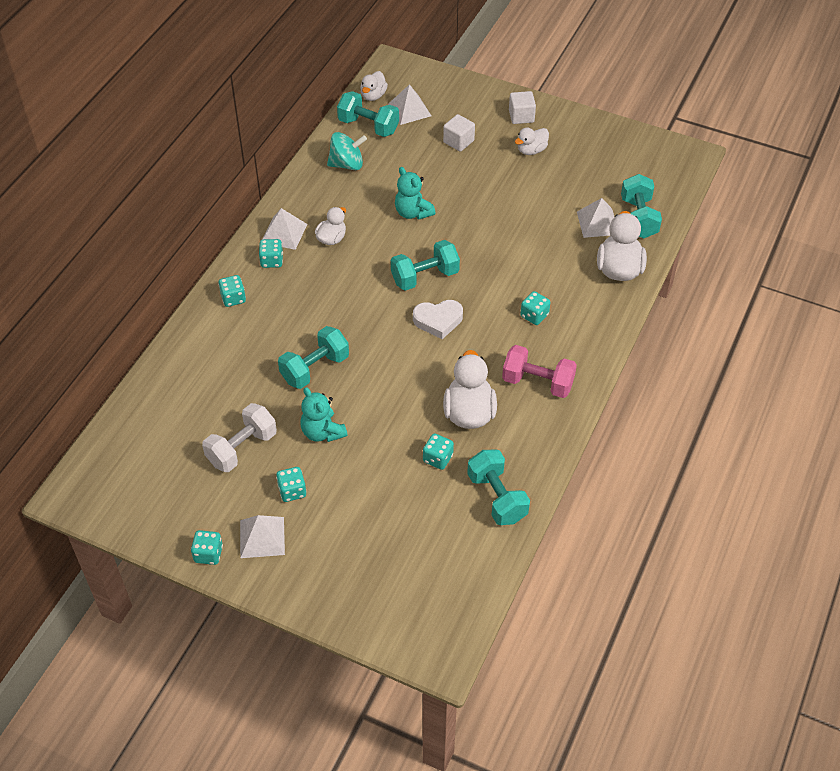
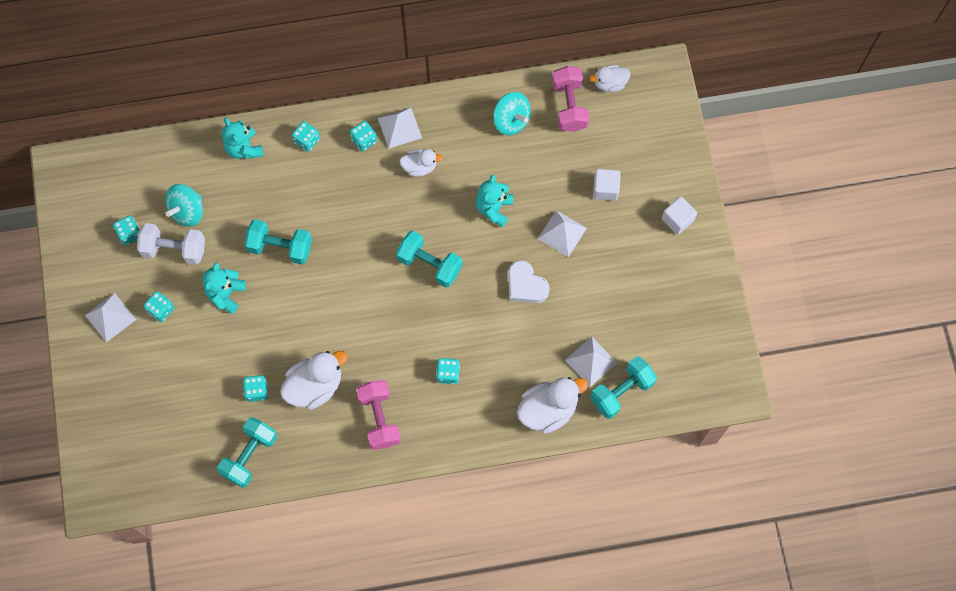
camera: 55 degrees right, 20 degrees up
turquoise dice [191,530,223,565] -> turquoise dice moved to [113,215,140,246]
turquoise dumbbell [337,91,399,137] -> pink dumbbell [552,66,589,132]
white pyramid [388,84,431,125] -> white pyramid moved to [538,210,587,257]
white heart [413,300,463,339] -> white heart moved to [508,260,550,303]
white duck [515,128,549,155] -> none
none -> turquoise spinning top [165,184,203,227]
none -> turquoise teddy bear [222,118,264,159]

